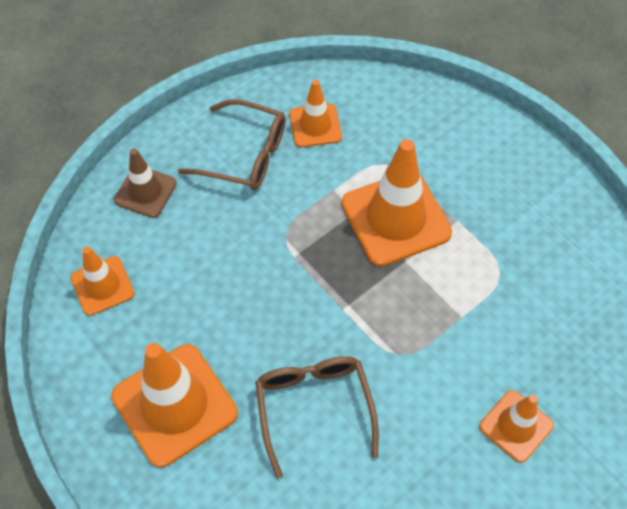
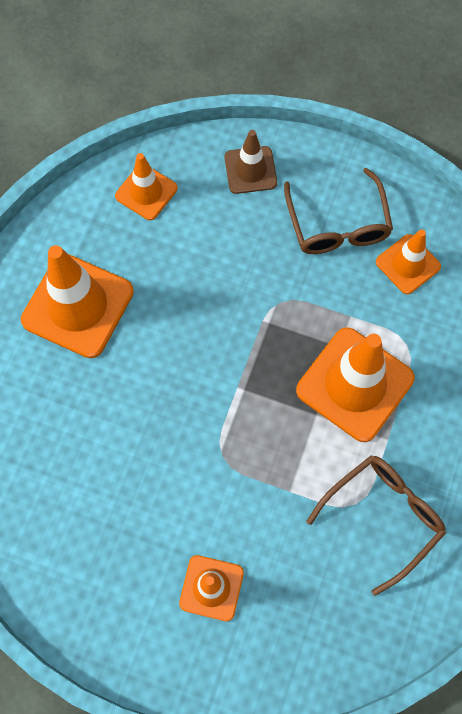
camera: 60 degrees right, 10 degrees up
brown glasses [255,356,379,478] -> brown glasses moved to [306,455,446,596]

